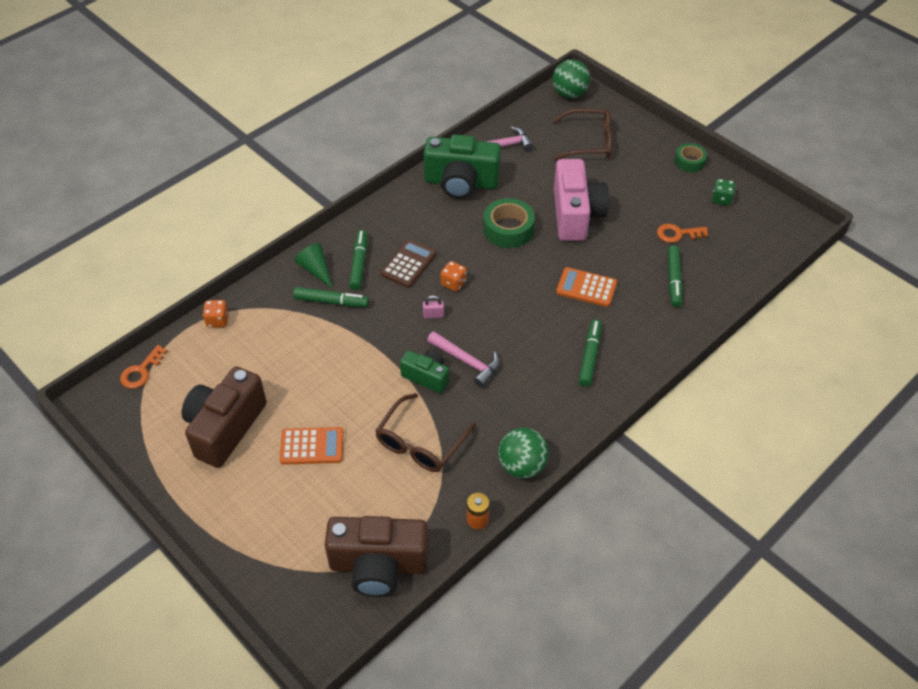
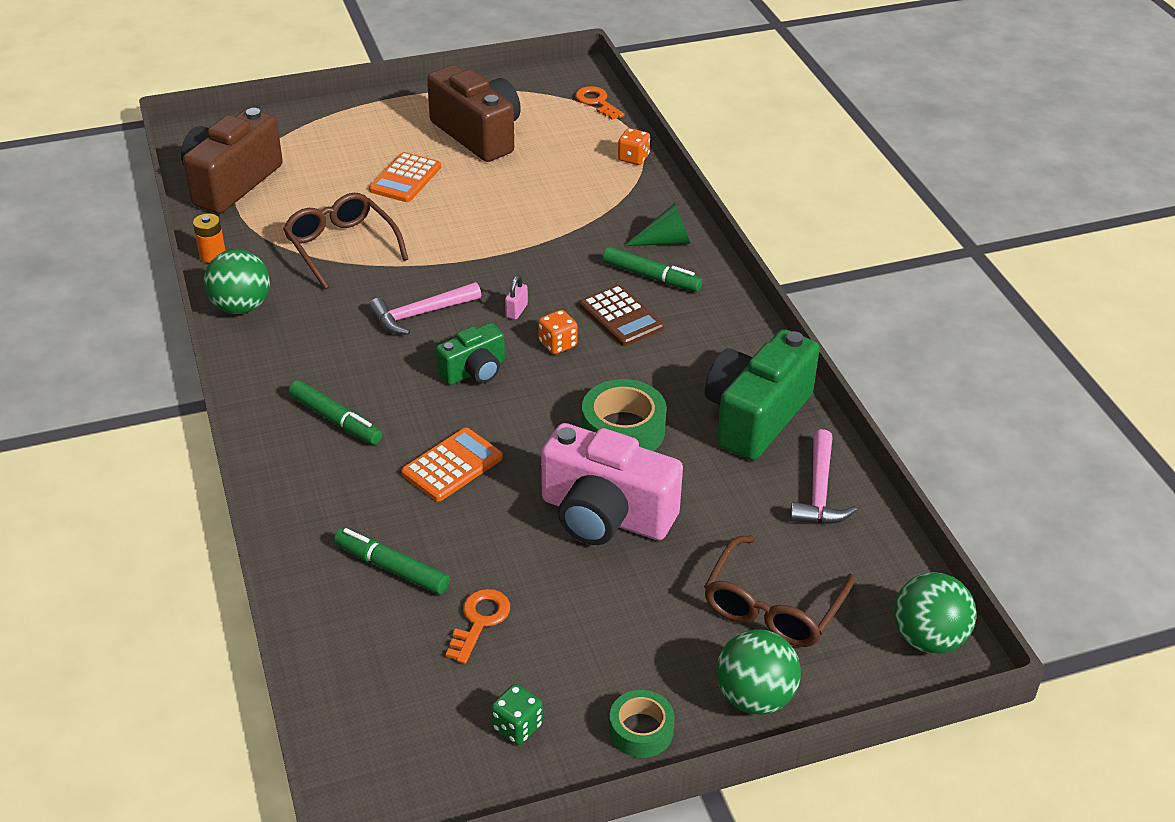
camera: 115 degrees right, 10 degrees down
green marker [293,287,369,307] -> none
green camera [400,350,449,393] -> green camera moved to [436,323,505,385]
none -> green ball [717,629,801,715]

